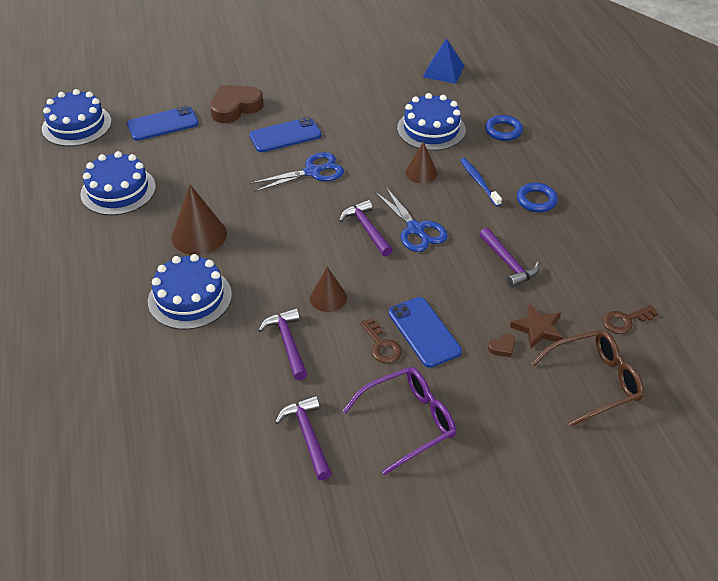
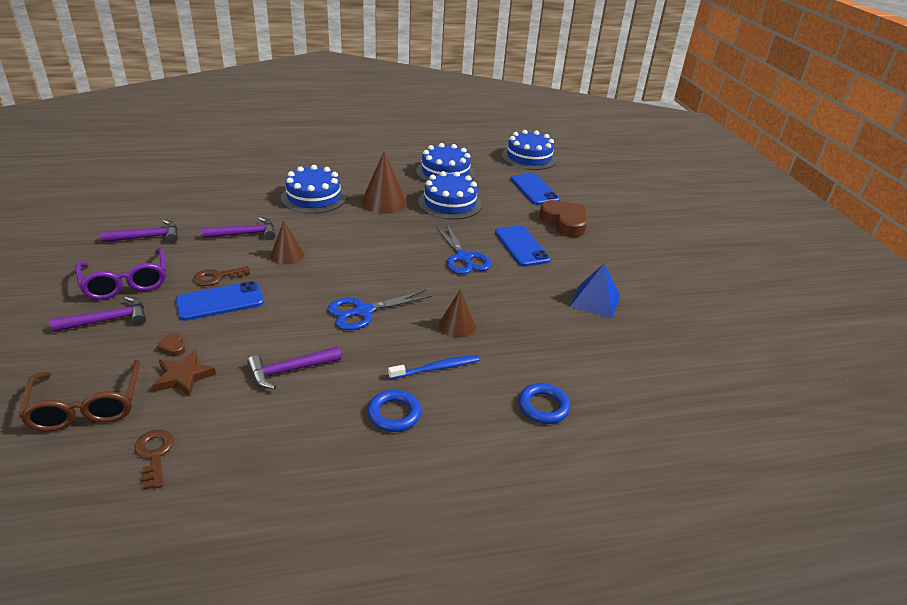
camera: 90 degrees right, 10 degrees down
purple hammer [339,200,393,257] -> purple hammer moved to [50,296,146,332]
blue cake [397,93,466,151] -> blue cake moved to [418,171,482,220]
blue pyramid [423,38,465,84] -> blue pyramid moved to [570,263,620,318]

